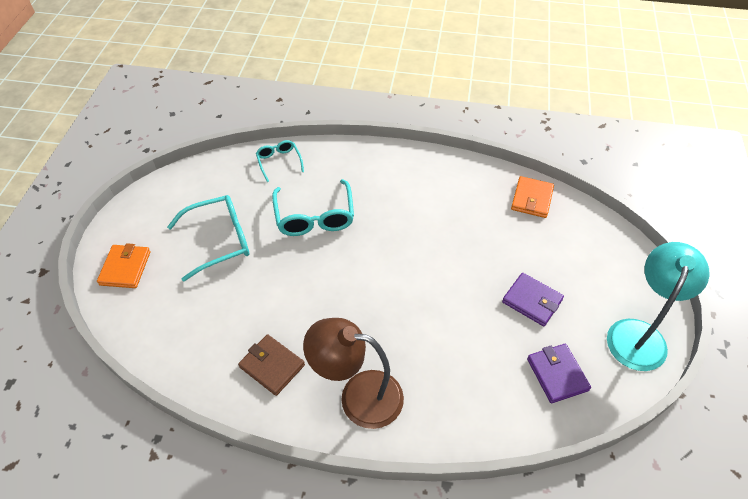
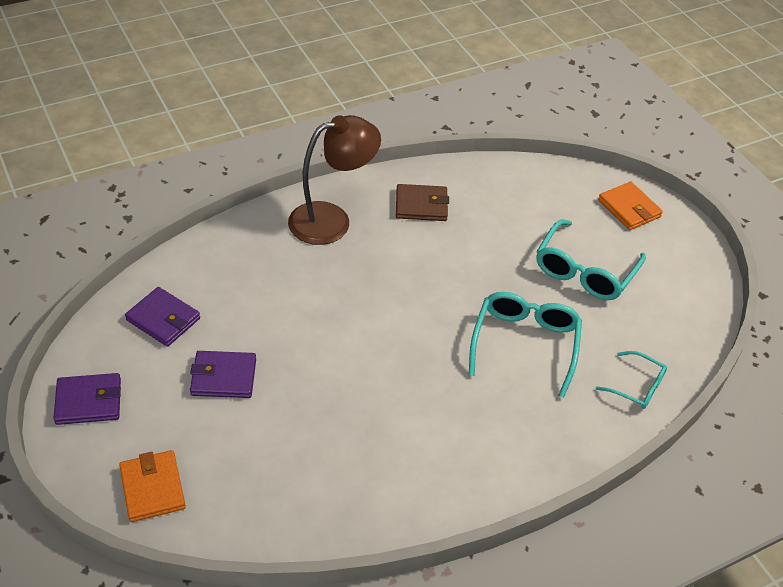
camera: 140 degrees right, 5 degrees down
turquoise glasses [272,179,354,236] -> turquoise glasses turned 60 degrees clockwise [469,292,582,398]
orange wallet [511,176,554,218] -> orange wallet moved to [119,450,186,522]
turquoise lamp [607,242,710,371] -> purple wallet [53,373,121,425]

